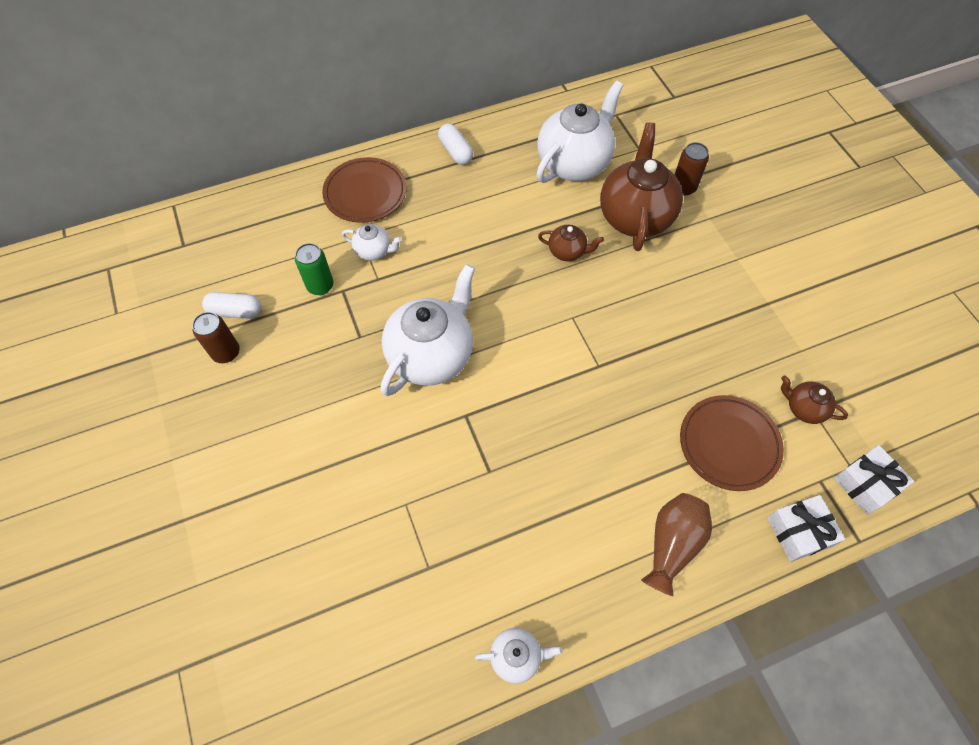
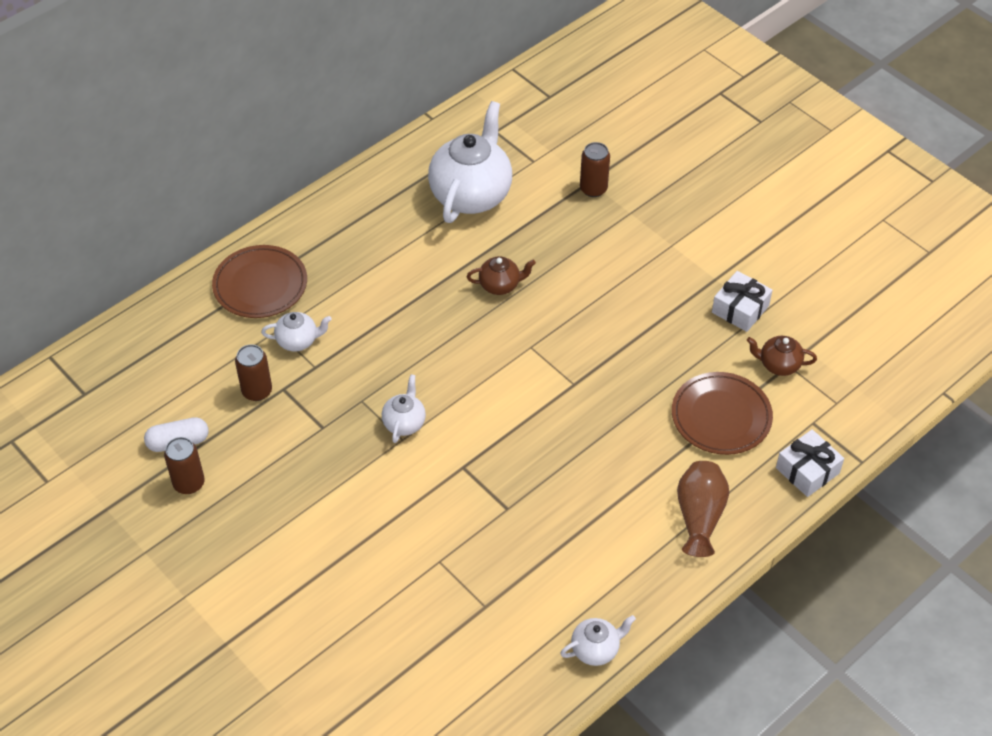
camera: 20 degrees left, 10 degrees down
green can [295,243,334,295] -> brown can [235,344,272,401]
white teapot [381,264,475,396] -> white teapot [382,374,426,443], size x0.47
white capsule [438,123,473,165] -> none
brown teapot [600,122,683,251] -> none
white gift [834,445,914,515] -> white gift moved to [712,271,773,332]

